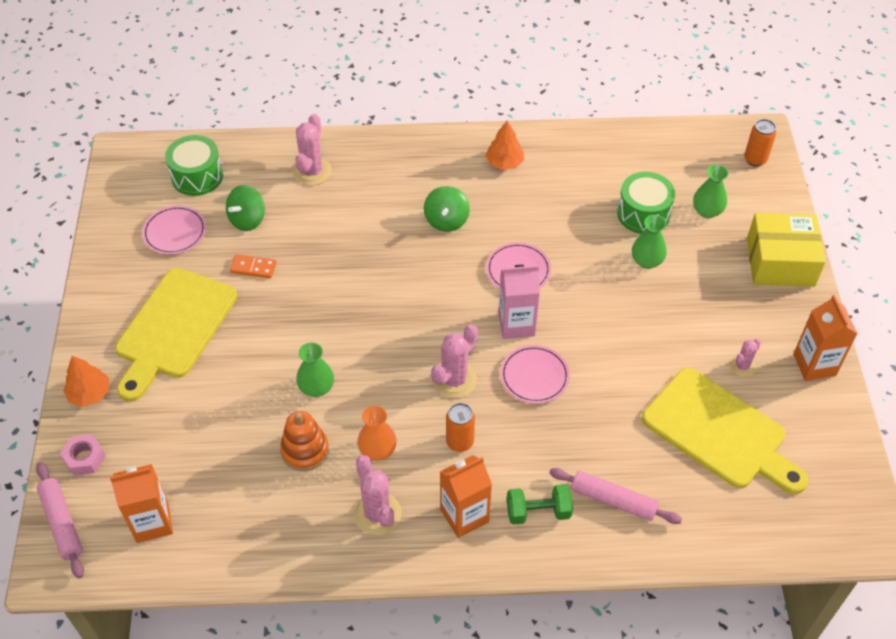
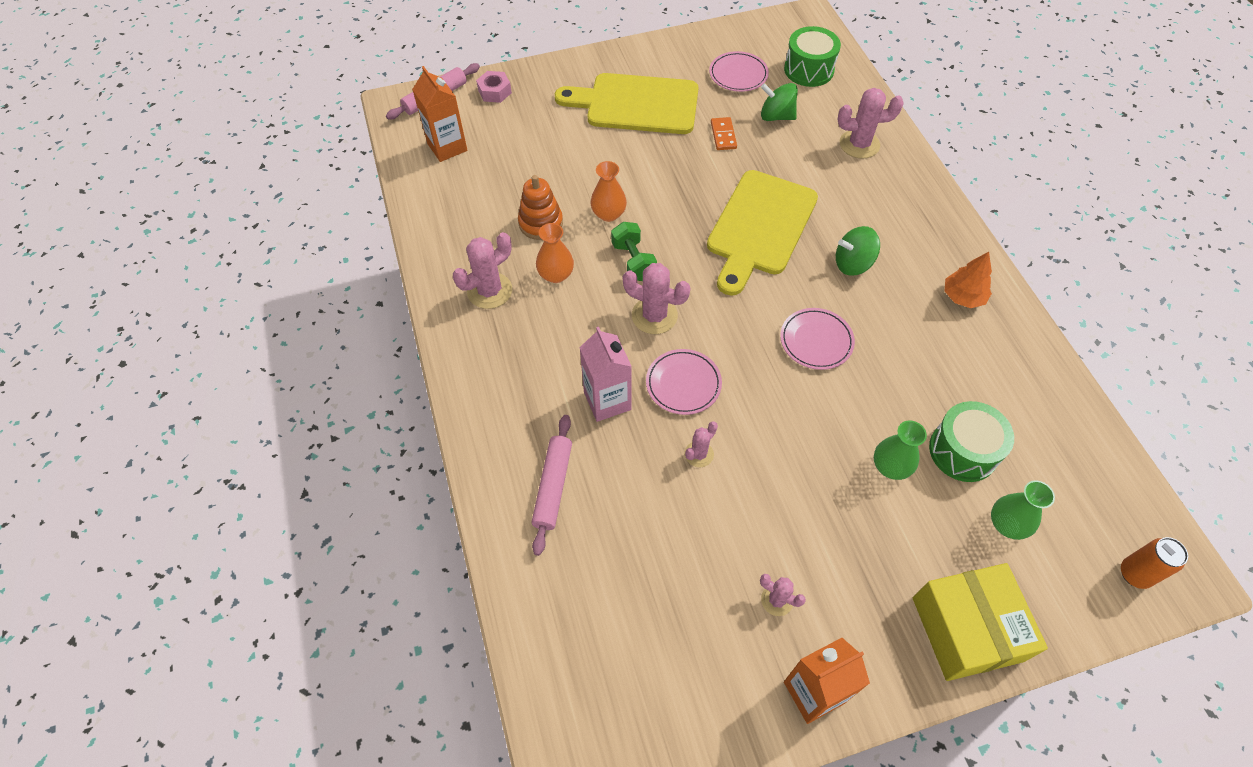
camera: 75 degrees right, 5 degrees up
orange tree [63,356,109,407] -> none
green vase [296,342,334,397] -> orange vase [590,161,627,222]
orange carton [440,455,492,538] -> none
orange can [446,403,475,452] -> none
pink carton [499,265,540,339] -> pink carton moved to [579,326,632,422]
green dumbbell [507,484,573,525] -> green dumbbell moved to [611,222,657,281]
yellow cutting board [642,368,808,494] -> yellow cutting board moved to [707,170,818,296]
none -> pink cactus [684,421,718,467]

